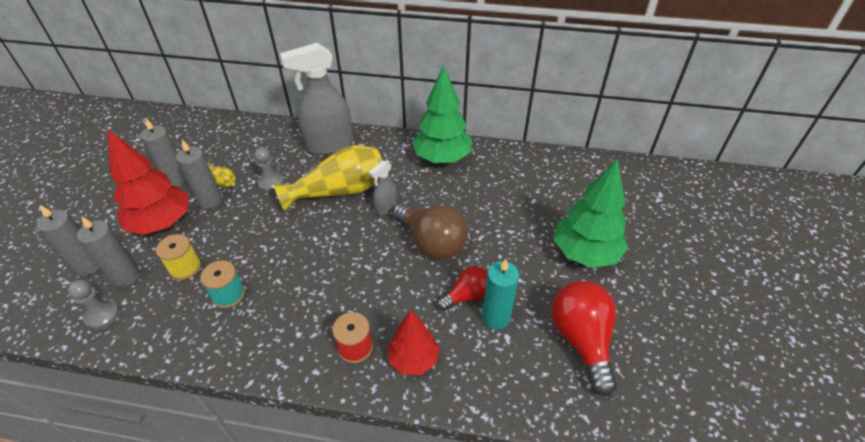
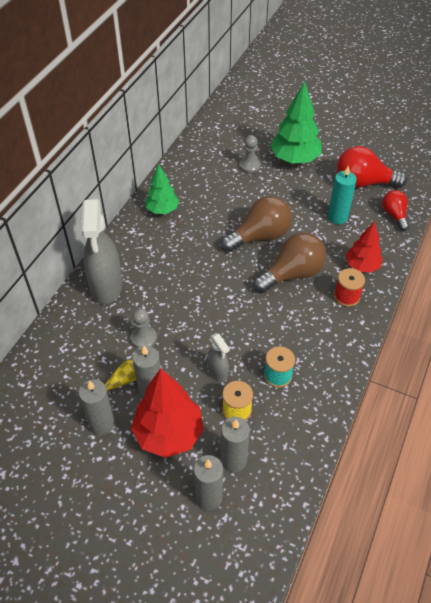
camera: 75 degrees left, 5 degrees up
grey pawn [68,280,120,329] -> grey pawn moved to [239,135,261,173]
yellow vase [273,145,383,211] -> none
grey spray bottle [369,161,397,215] -> grey spray bottle moved to [207,333,230,381]
green tree [412,65,472,163] -> green tree [145,164,179,214], size x0.62
red light bulb [437,266,488,311] -> red light bulb moved to [382,190,409,231]
none -> brown light bulb [253,233,326,293]

